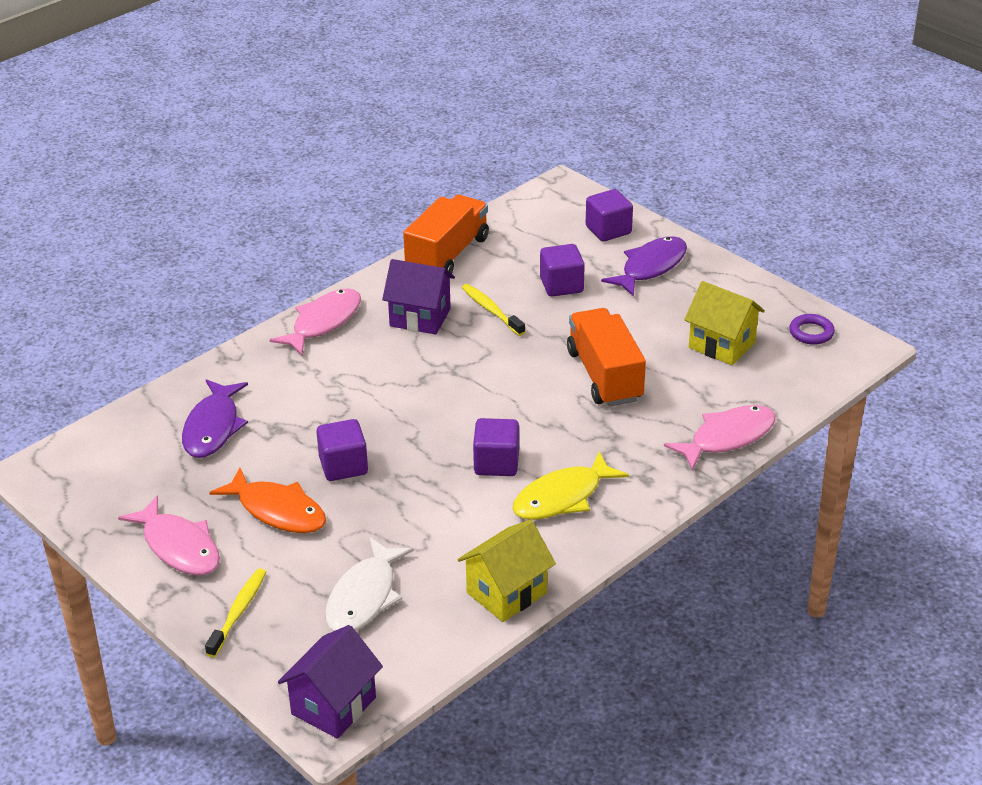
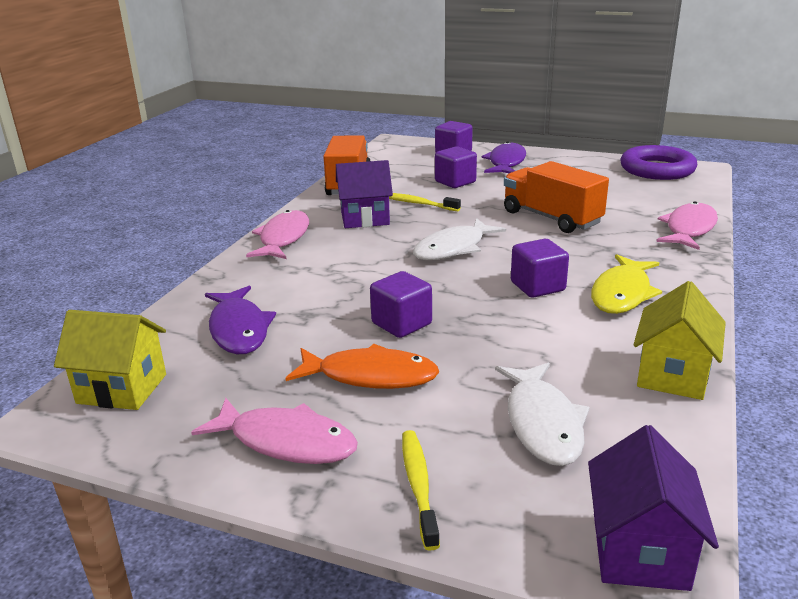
camera: 25 degrees left, 10 degrees down
yellow house [684,281,765,365] -> yellow house moved to [54,310,166,410]
purple ring [789,314,835,345] -> purple ring [620,145,697,180], size x2.09
none -> white fish [413,218,506,260]

